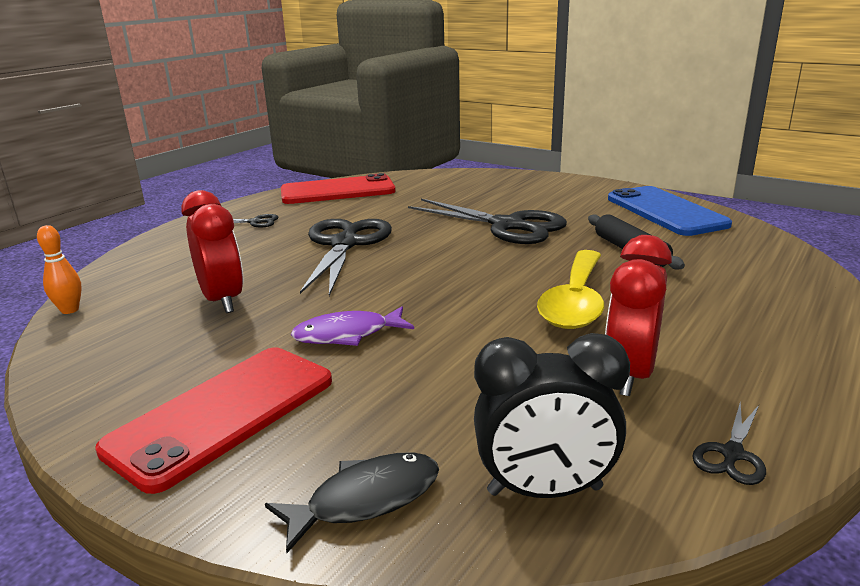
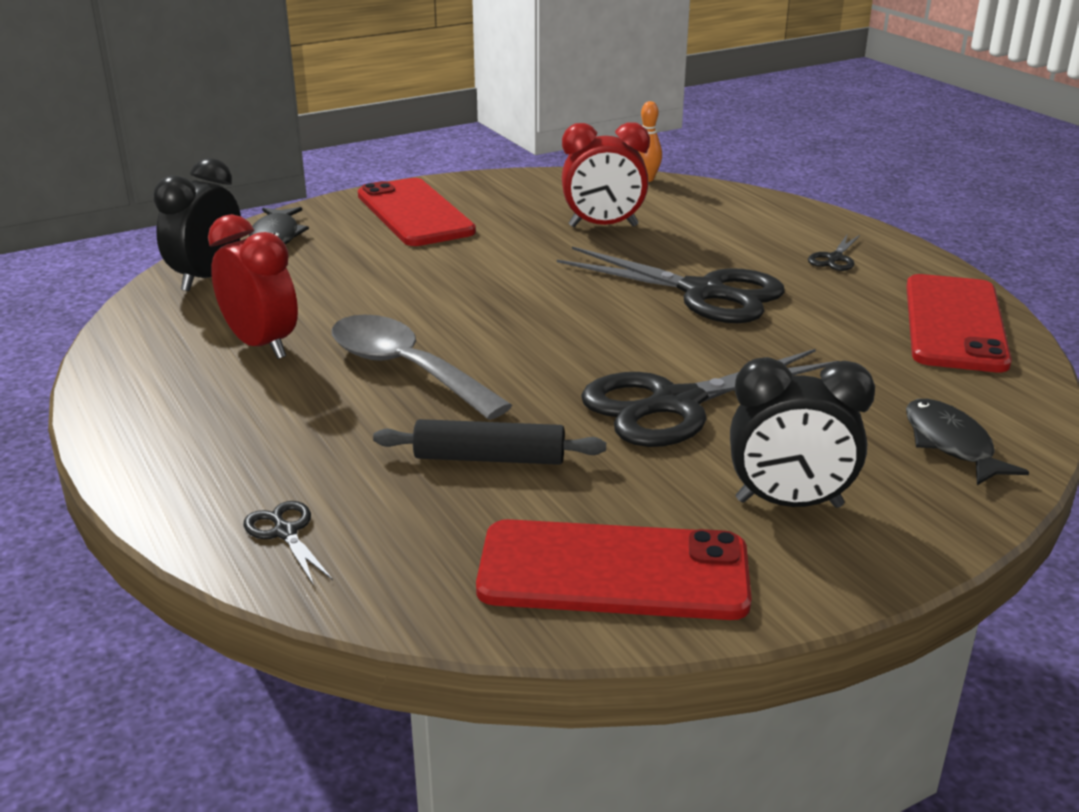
camera: 115 degrees right, 5 degrees up
purple fish [291,306,414,346] -> none
yellow spoon [537,250,604,329] -> grey spoon [332,315,512,420]
blue phone [608,186,732,236] -> red phone [476,519,752,620]
black scissors [692,402,766,485] -> black scissors moved to [243,501,333,586]
none -> black clock [730,357,875,508]
none -> black fish [906,399,1029,485]

